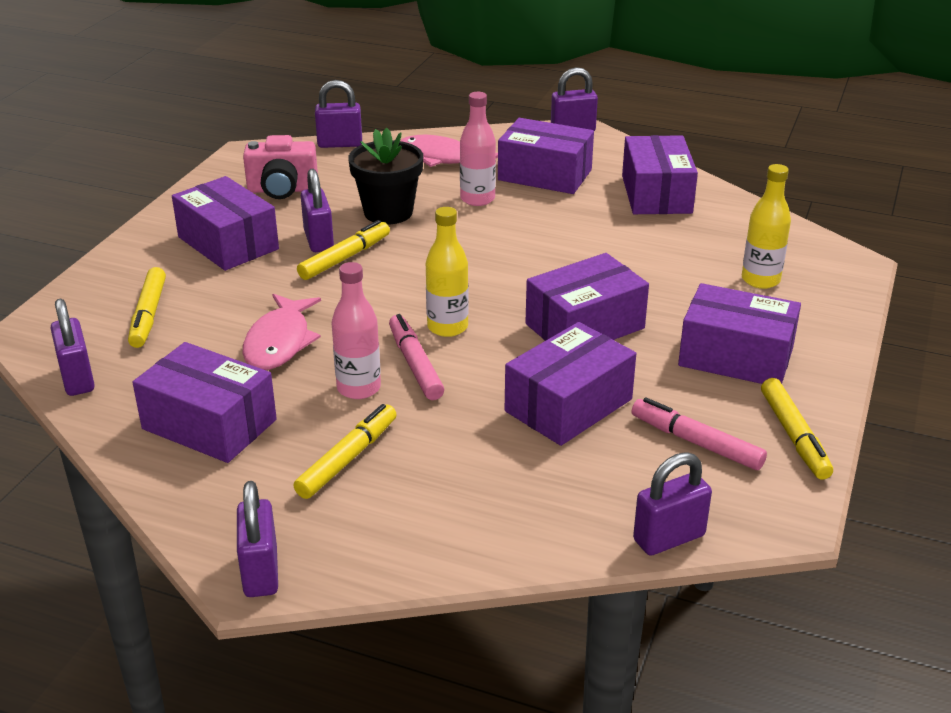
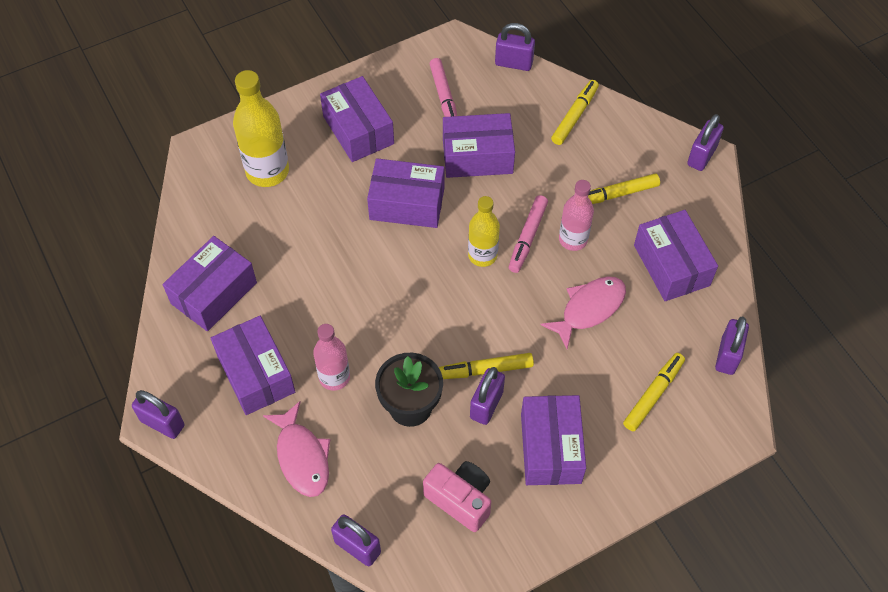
camera: 140 degrees left, 25 degrees up
yellow bottle [742,164,791,289] -> yellow bottle [233,70,289,187], size x1.55
yellow marker [761,378,833,480] -> yellow marker moved to [551,80,599,145]

